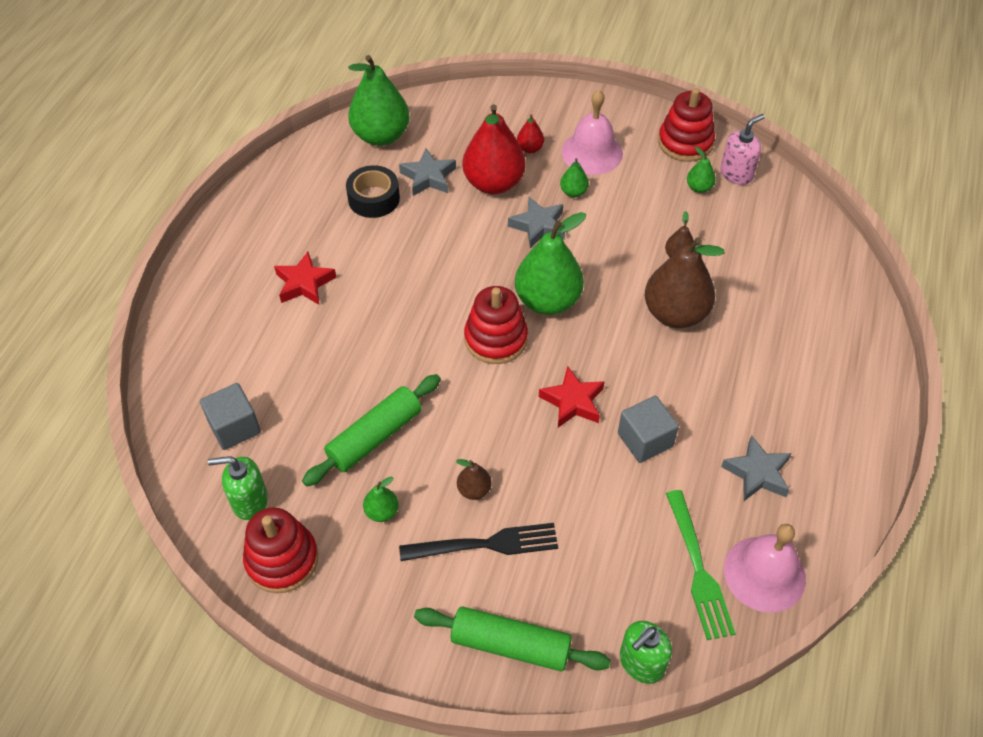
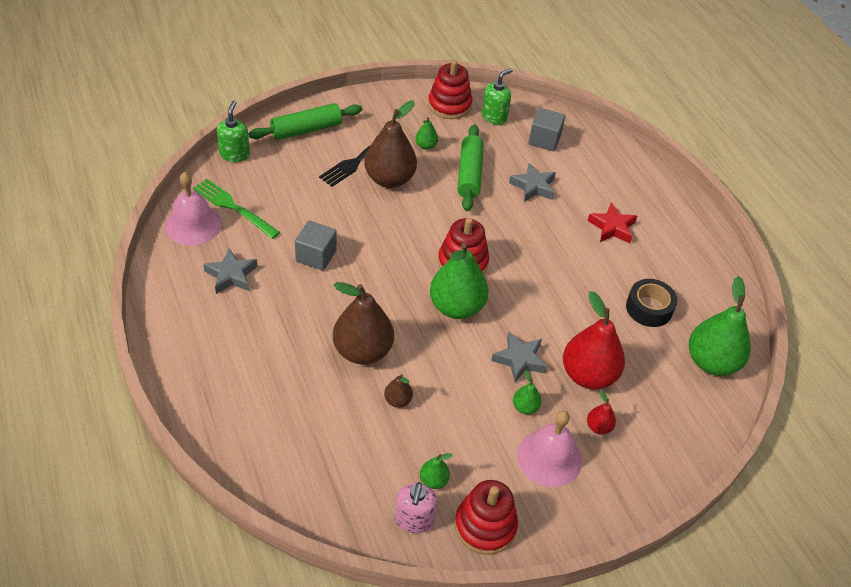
camera: 135 degrees right, 5 degrees down
grey star [399,148,456,196] -> grey star moved to [509,163,556,202]
brown pear [456,459,492,500] -> brown pear [364,101,417,188], size x2.21
red star [539,366,605,428] -> none

